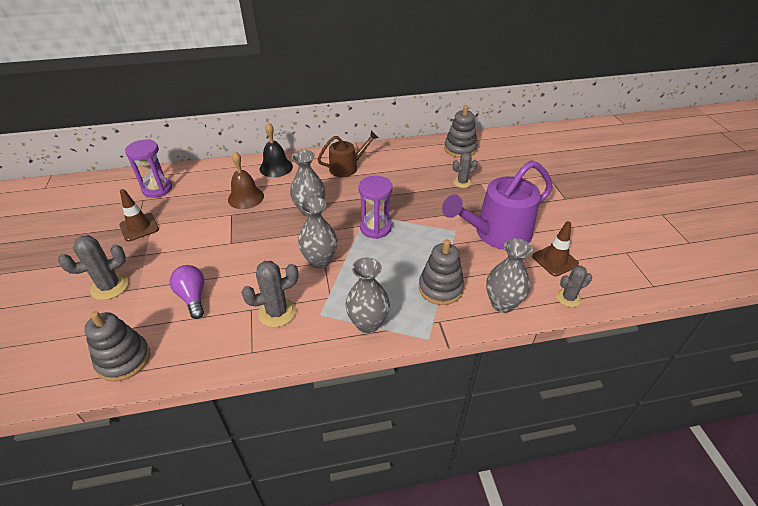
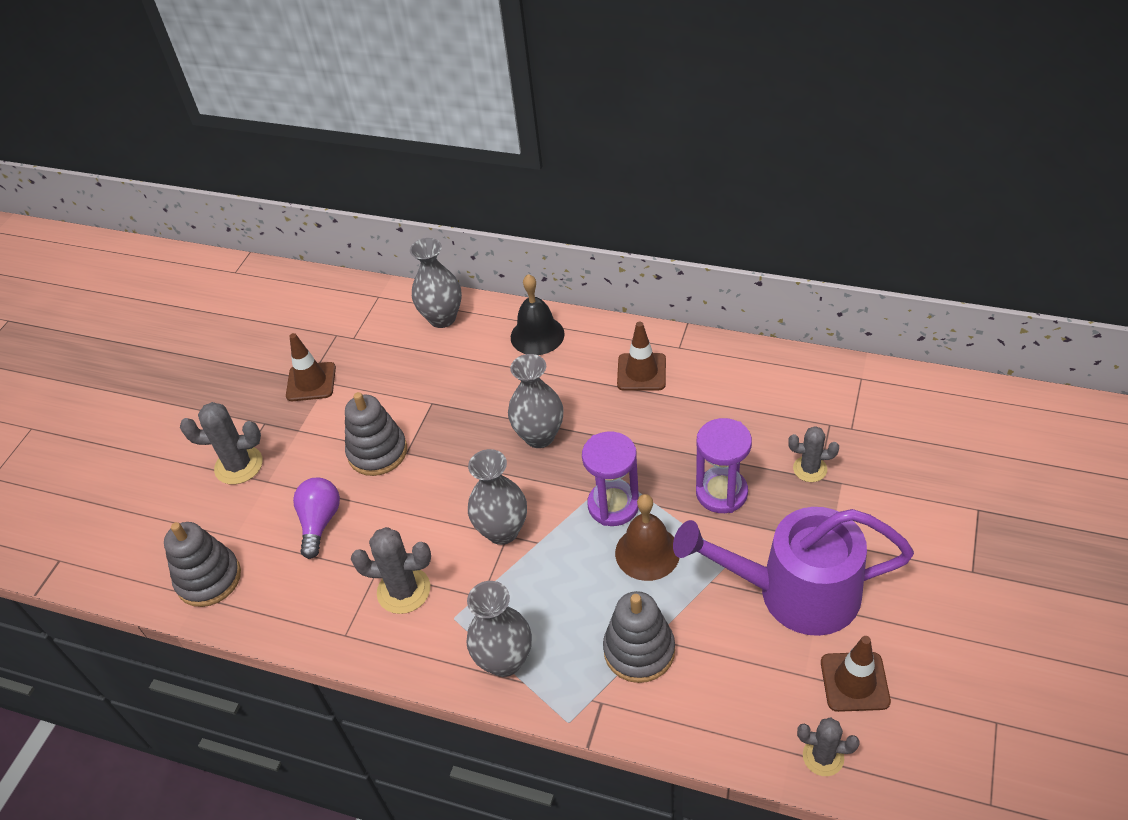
camera: 35 degrees right, 5 degrees up
purple hourglass [125,139,172,198] -> purple hourglass moved to [696,418,752,513]
brown bell [228,152,264,209] -> brown bell moved to [615,494,679,581]
brown watering can [317,131,379,177] -> brown traffic cone [617,321,666,391]
grey stacking toy [444,105,478,158] -> grey stacking toy moved to [345,392,407,476]
grey vase [486,238,533,313] -> grey vase moved to [410,238,462,328]

